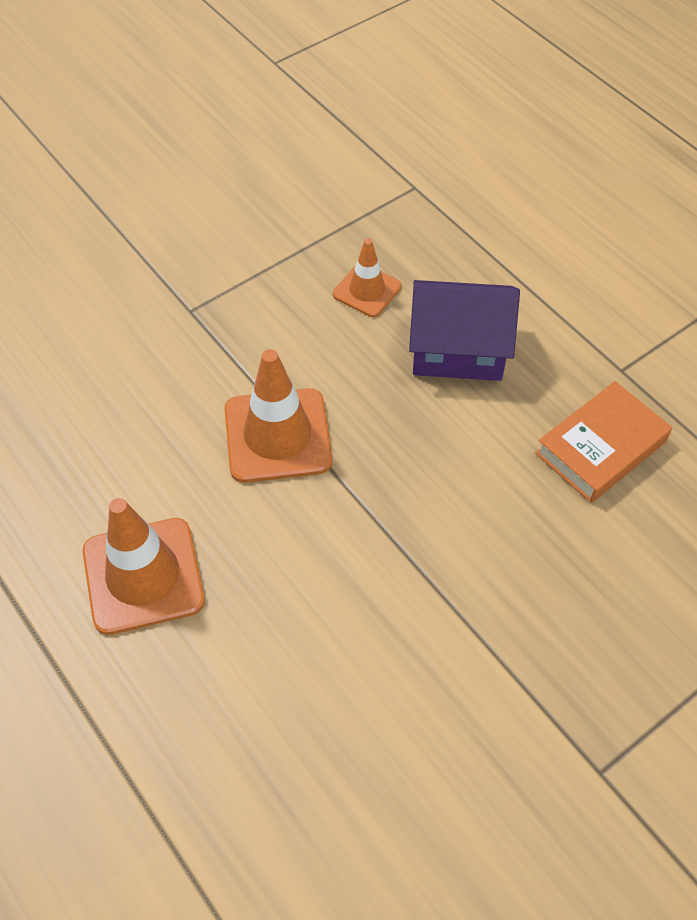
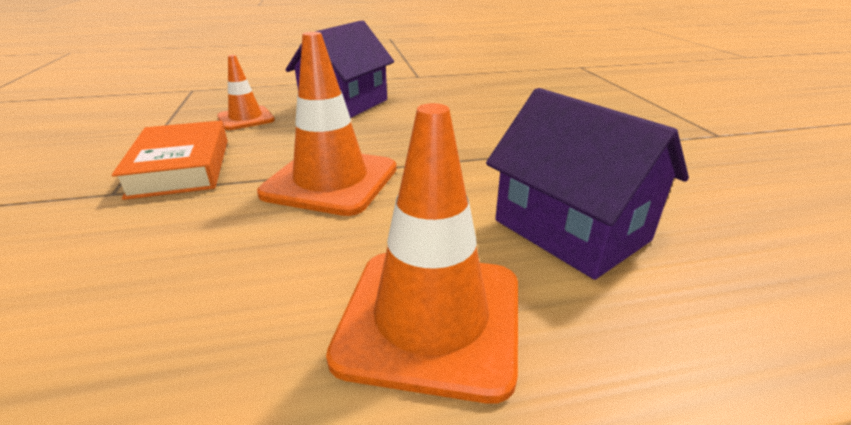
camera: 65 degrees left, 25 degrees down
orange book [535,381,672,503] -> orange book moved to [112,121,228,200]
none -> purple house [486,88,689,280]

